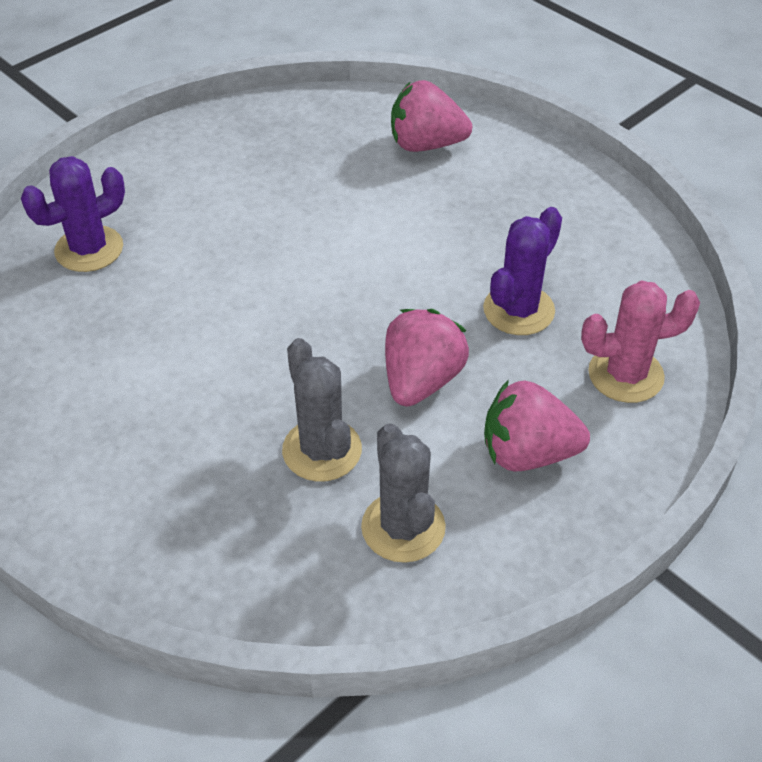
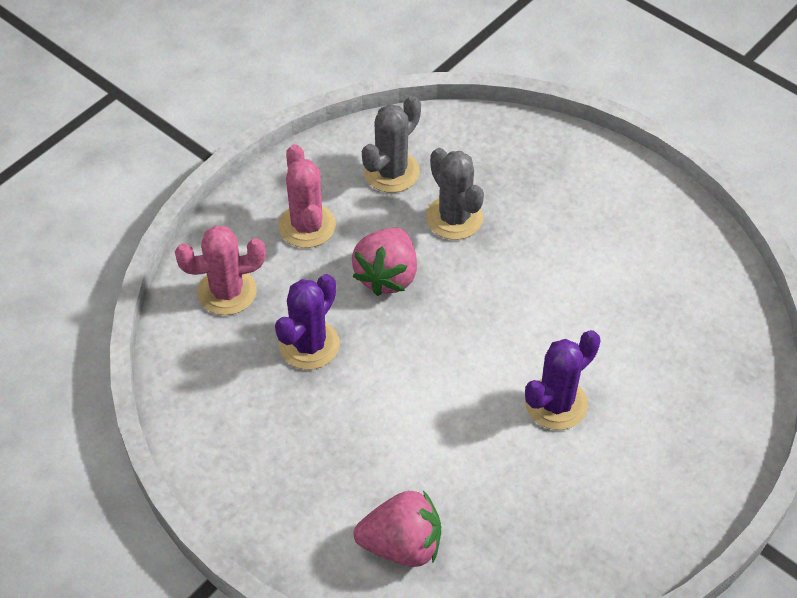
camera: 175 degrees right, 5 degrees up
purple cactus [21,156,125,272] -> purple cactus moved to [525,330,601,430]
grey cactus [361,424,446,563] -> grey cactus turned 60 degrees clockwise [362,96,421,193]
pink strawberry [484,380,590,472] -> pink cactus [278,144,336,248]

